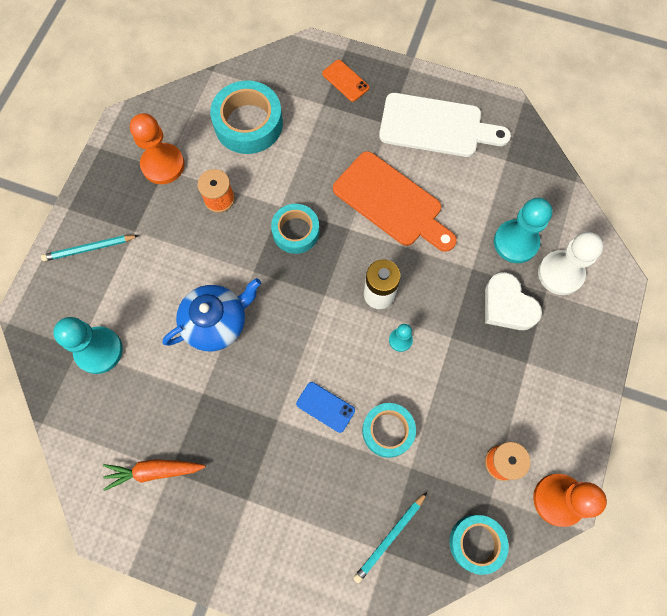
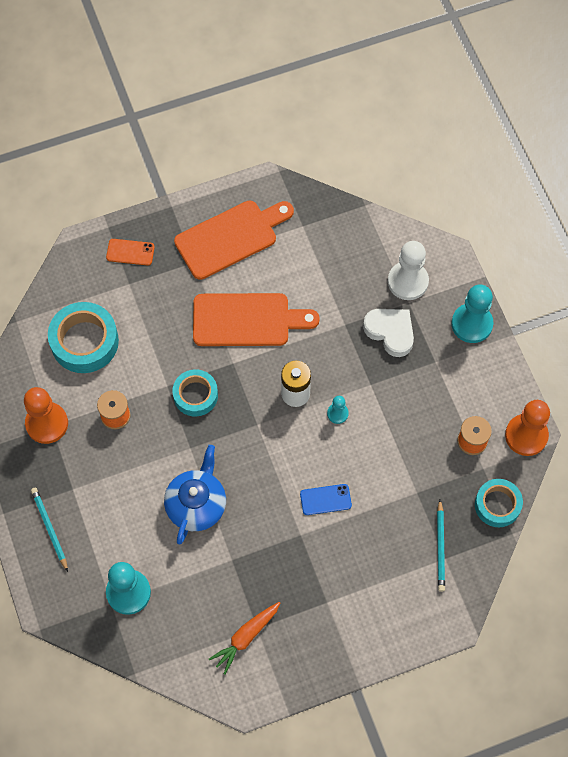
camera: 40 degrees left, 5 degrees down
turquoise pencil [41,235,139,261] -> turquoise pencil turned 120 degrees clockwise [31,488,68,572]
turquoise tape [362,403,416,458] -> none
white cutting board [379,93,511,157] -> orange cutting board [174,201,294,280]
white heart [485,272,542,330] -> white heart turned 150 degrees counterclockwise [363,309,414,357]
turquoise pawn [494,198,553,263] -> turquoise pawn moved to [451,284,493,343]

